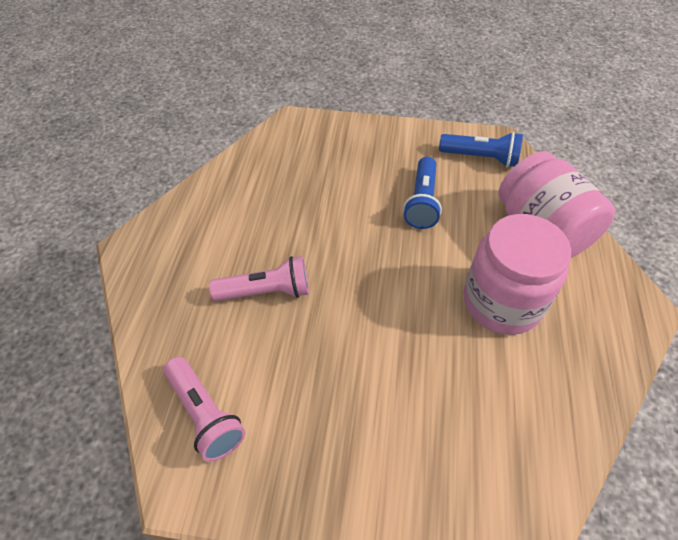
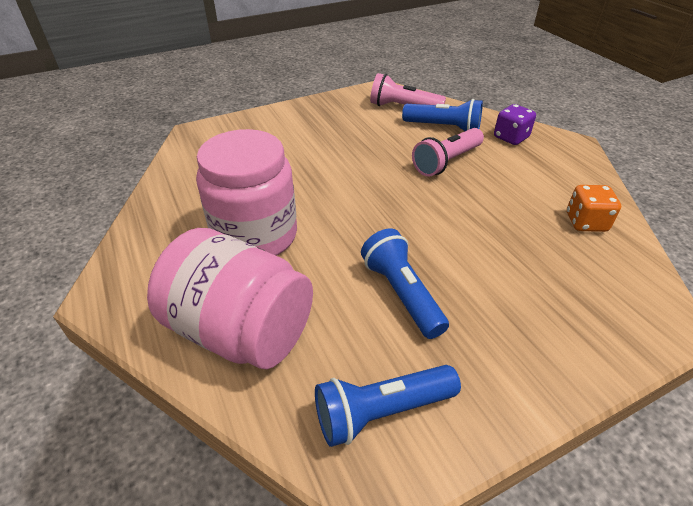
camera: 145 degrees right, 10 degrees down
none -> blue flashlight [402,99,483,131]
none -> purple dice [494,104,536,145]
none -> orange dice [567,185,621,232]

